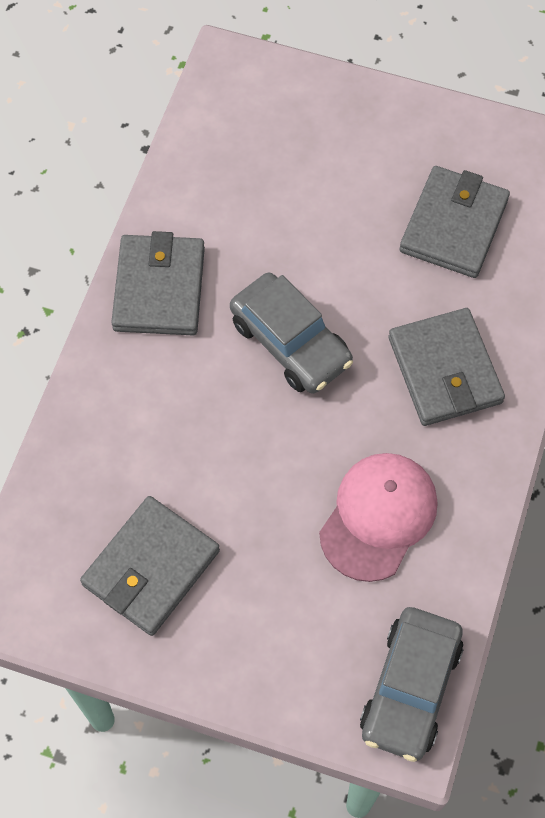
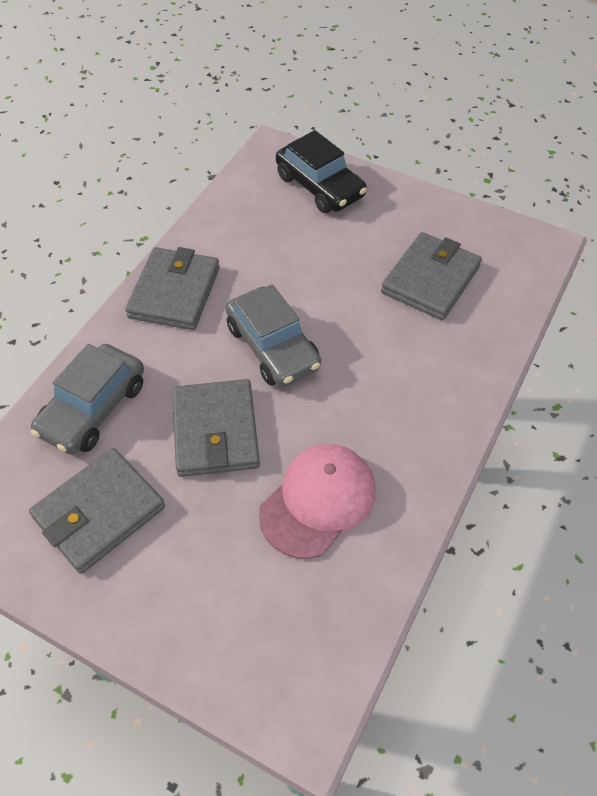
camera: 10 degrees right, 10 degrees down
grey car [360,607,463,762] -> grey car moved to [31,344,144,455]
grey wallet [388,308,505,426] -> grey wallet moved to [172,379,260,477]
none -> black car [276,130,367,213]

